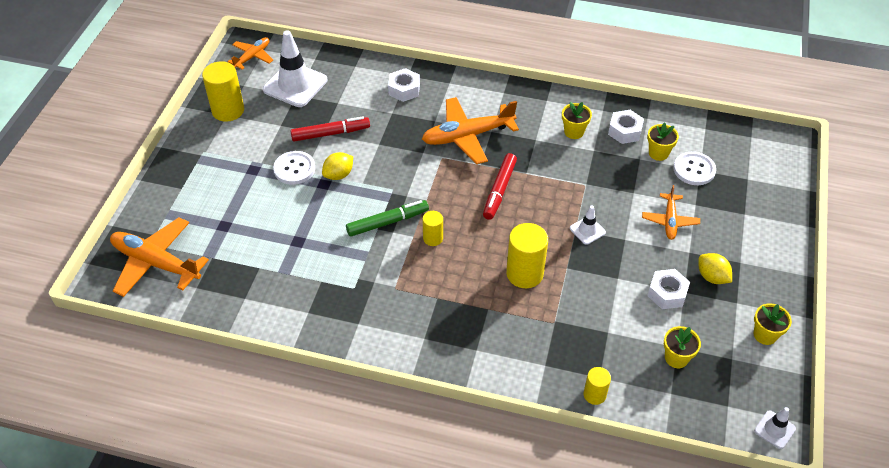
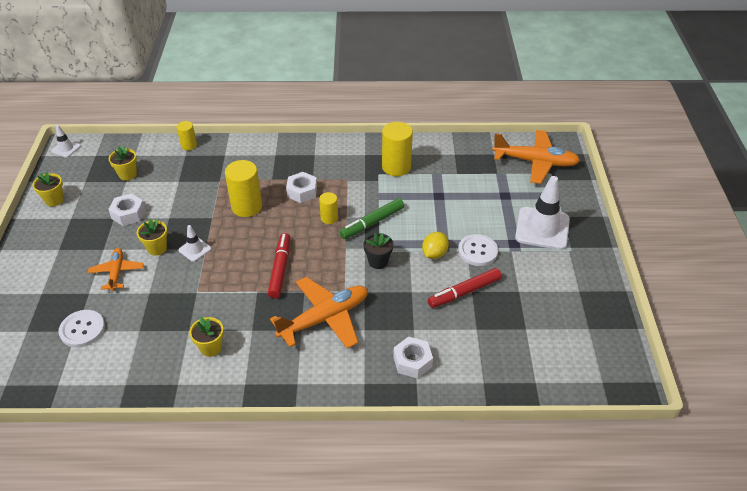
camera: 165 degrees right, 5 degrees down
yellow cylinder [202,61,244,122] -> yellow cylinder moved to [382,122,413,176]
orange plane [227,37,273,70] -> none
white traffic cone [263,30,327,107] -> white traffic cone moved to [515,176,570,250]
white nut [608,110,644,144] -> white nut moved to [286,172,317,203]
yellow flower pot [647,122,679,161] -> yellow flower pot moved to [137,218,168,256]
yellow lemon [698,253,732,284] -> none
none -> black flower pot [363,233,393,269]

